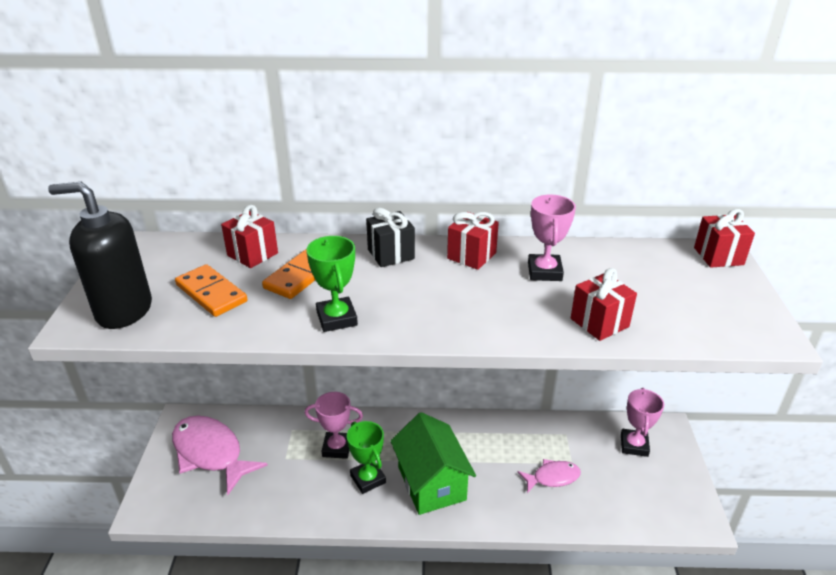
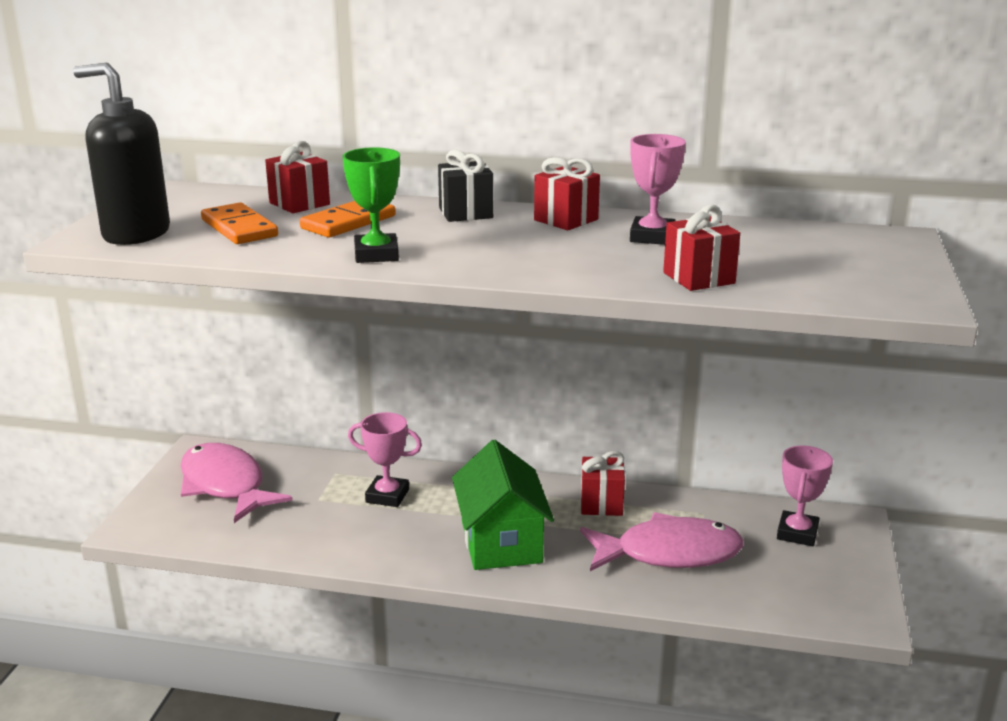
camera: 10 degrees right, 10 degrees down
green trophy [347,421,386,494] -> none
pink fish [518,459,581,493] -> pink fish [580,512,744,571], size x1.86
red gift [694,209,755,267] -> red gift moved to [581,451,625,516]

